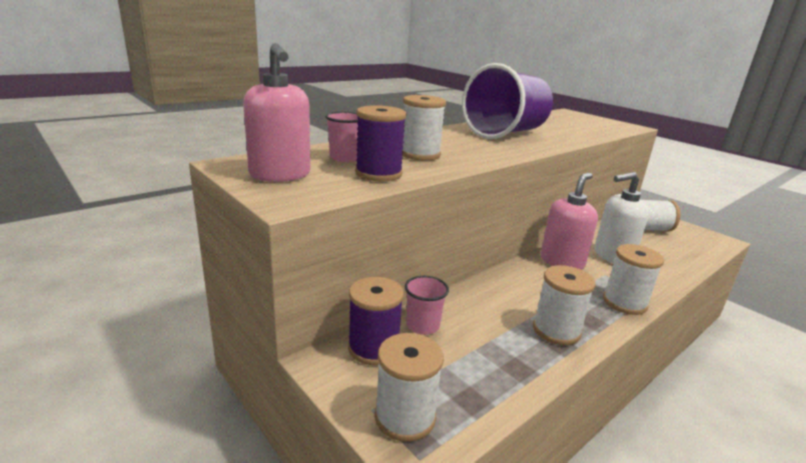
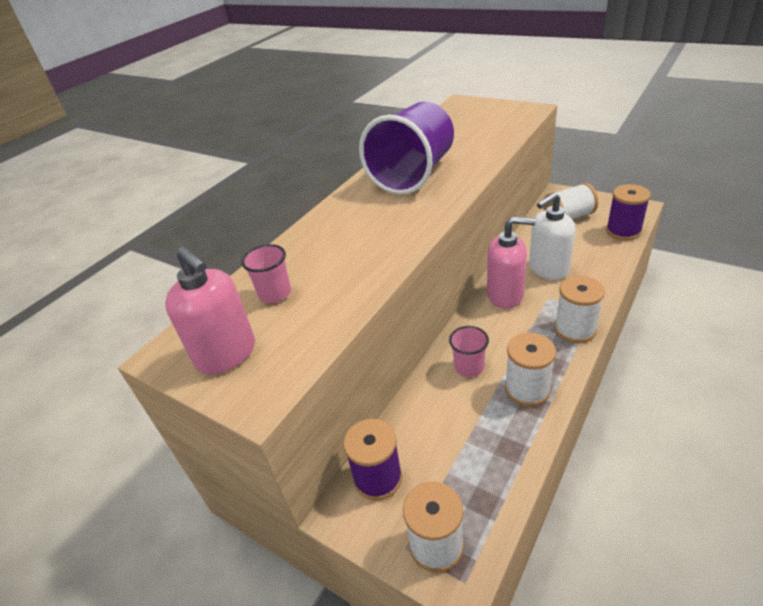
camera: 10 degrees left, 15 degrees up
purple spool [355,105,406,181] -> purple spool moved to [606,184,651,240]
white spool [402,95,446,161] -> none
pink cup [405,276,449,335] -> pink cup moved to [449,326,489,377]
pink soap dispenser [541,173,598,270] -> pink soap dispenser turned 75 degrees clockwise [487,216,536,309]

